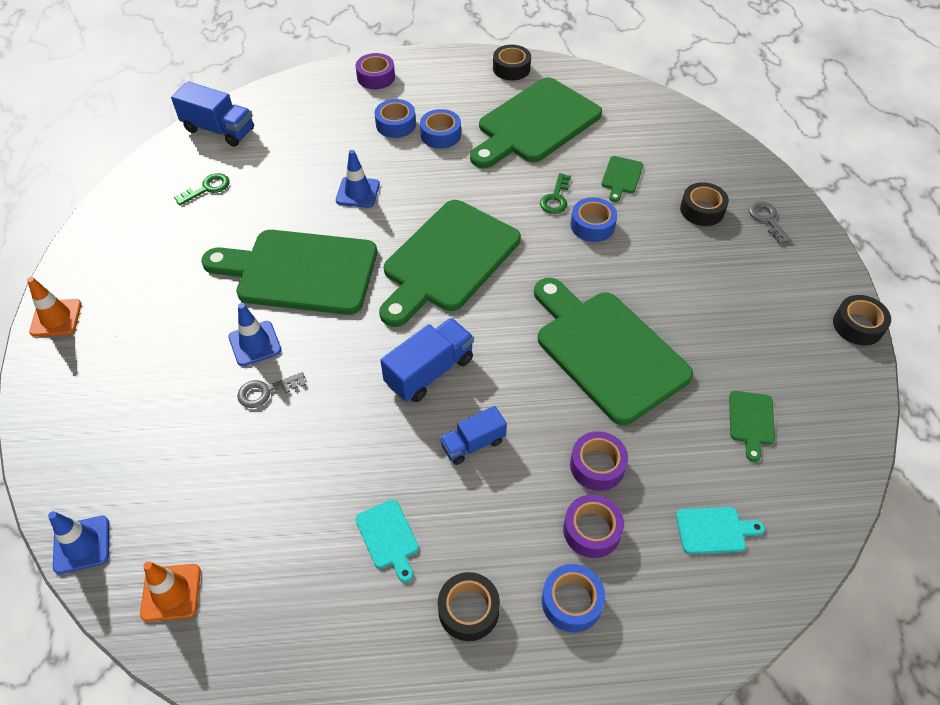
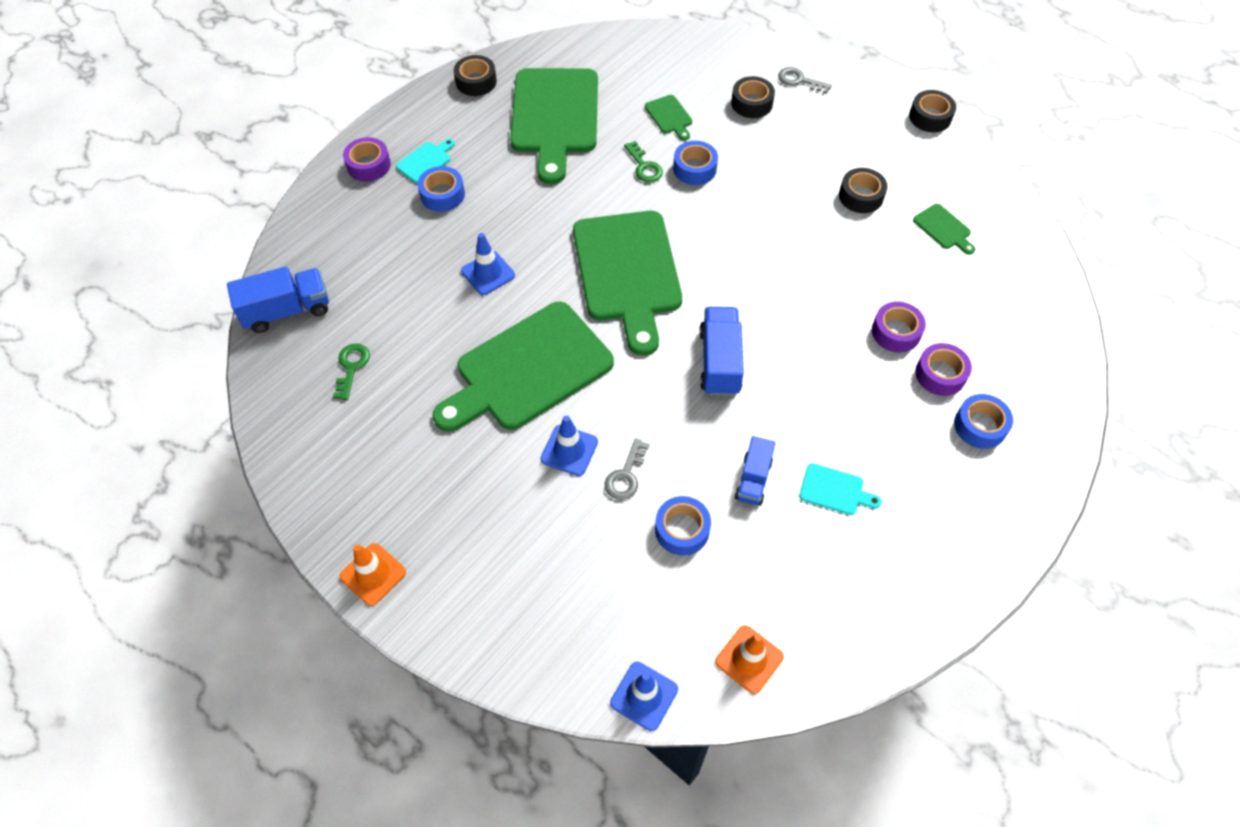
camera: 45 degrees left, 5 degrees up
blue tape [420,109,461,149] -> blue tape moved to [655,496,711,555]
black tape [438,572,500,641] -> black tape moved to [839,168,887,213]
blue truck [440,406,507,465] -> blue truck moved to [735,436,775,506]
green cutting board [534,278,693,425] -> none
turquoise cutting board [676,507,765,554] -> turquoise cutting board moved to [396,139,455,183]

